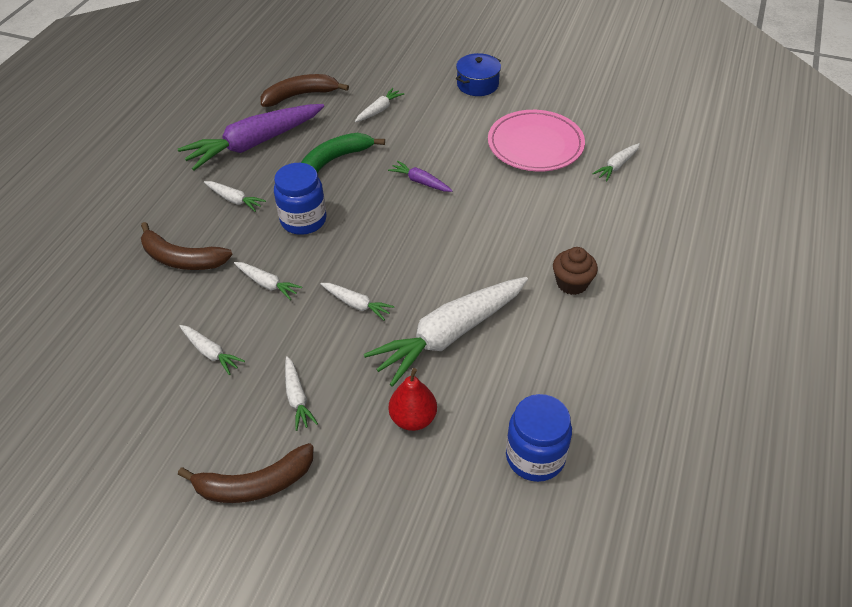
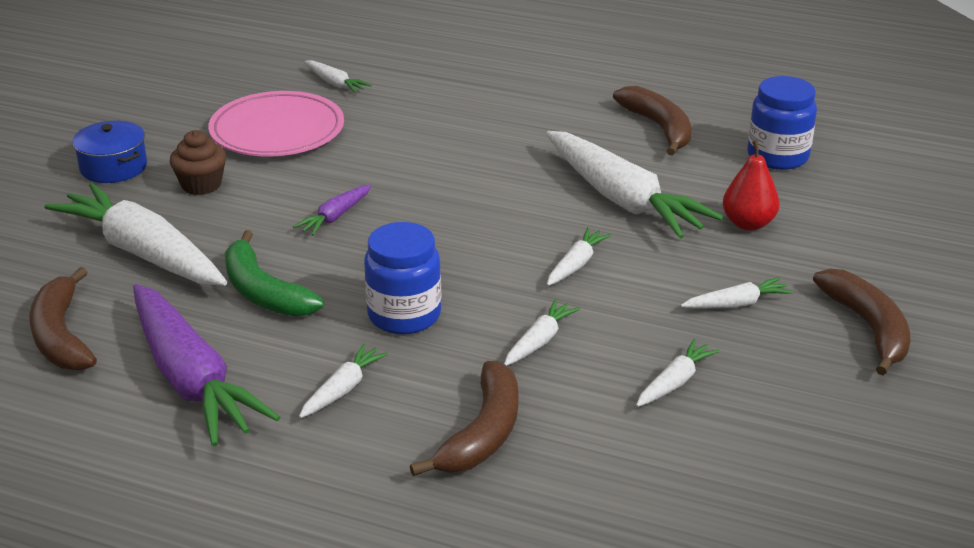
camera: 90 degrees left, 15 degrees down
white carrot [355,88,404,122] -> white carrot [44,183,227,286], size x2.24
brown cupcake [553,247,598,295] -> brown cupcake moved to [170,130,226,195]
none -> brown banana [613,86,692,156]

